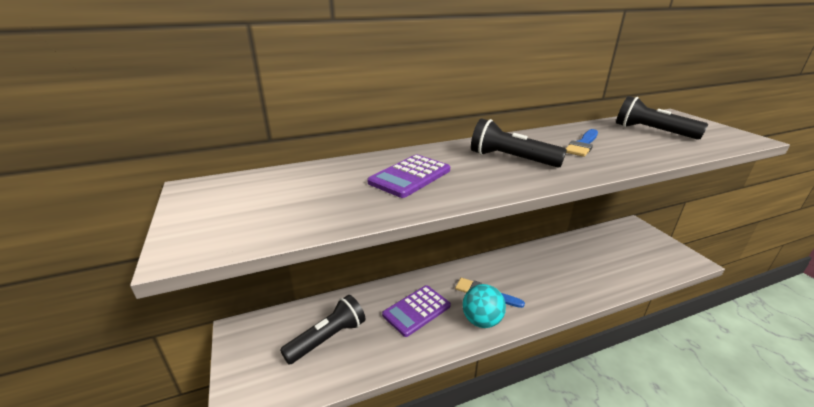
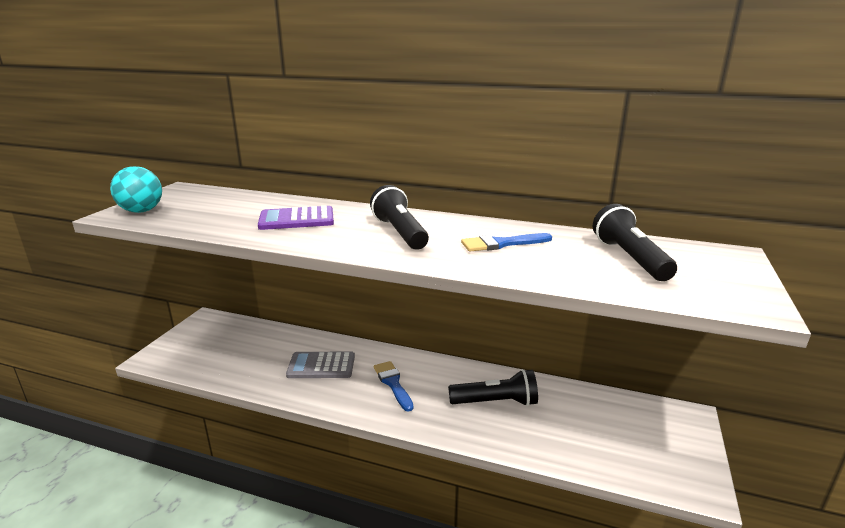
camera: 40 degrees right, 5 degrees down
black flashlight [280,295,366,365] -> black flashlight moved to [448,369,538,406]
purple calculator [382,285,451,337] -> grey calculator [286,352,355,378]
turquoise ball [462,284,506,328] -> turquoise ball moved to [110,166,162,213]

